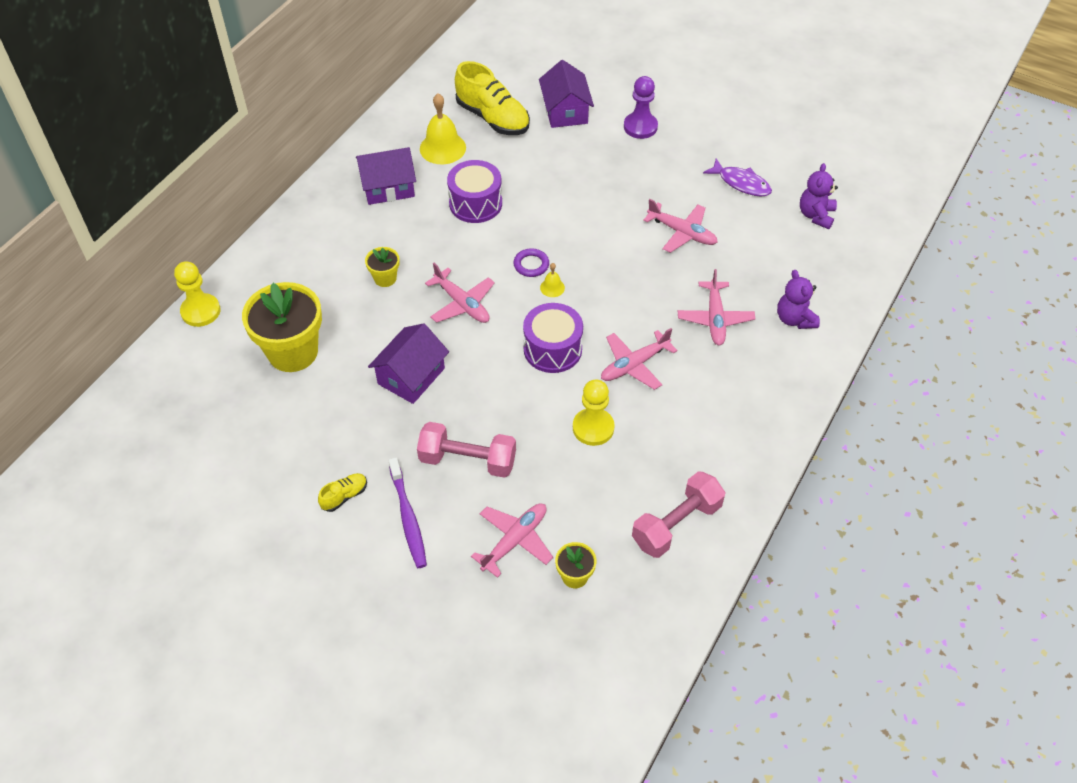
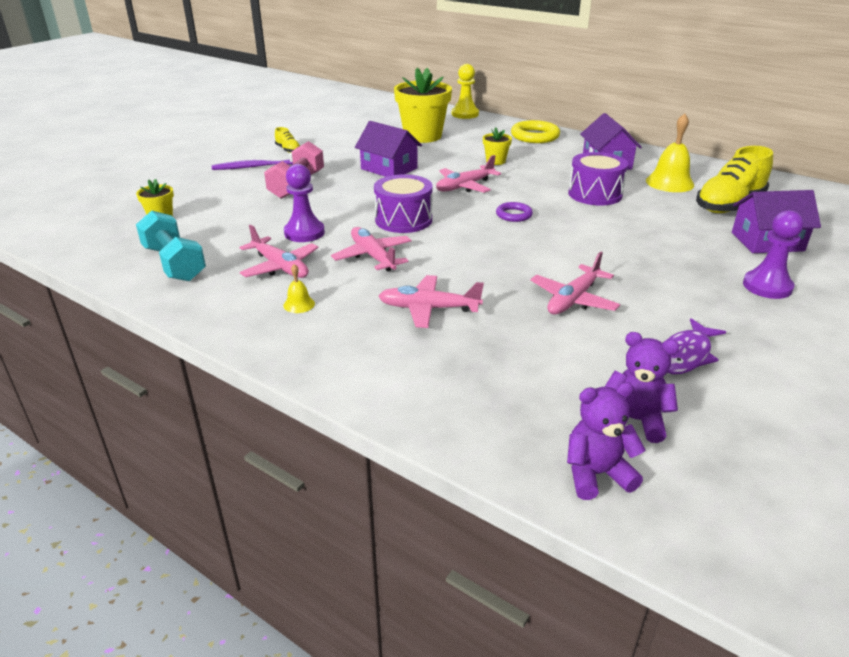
camera: 95 degrees right, 20 degrees down
pink plane [471,503,553,578] -> pink plane moved to [240,224,318,278]
yellow bell [540,263,565,297] -> yellow bell moved to [283,264,315,313]
yellow pawn [573,380,615,446] -> purple pawn [284,164,325,242]
pink dumbbell [632,471,726,558] -> turquoise dumbbell [136,210,206,281]
purple teddy bear [777,270,820,329] -> purple teddy bear moved to [567,382,646,500]
none -> yellow ring [511,120,560,143]

